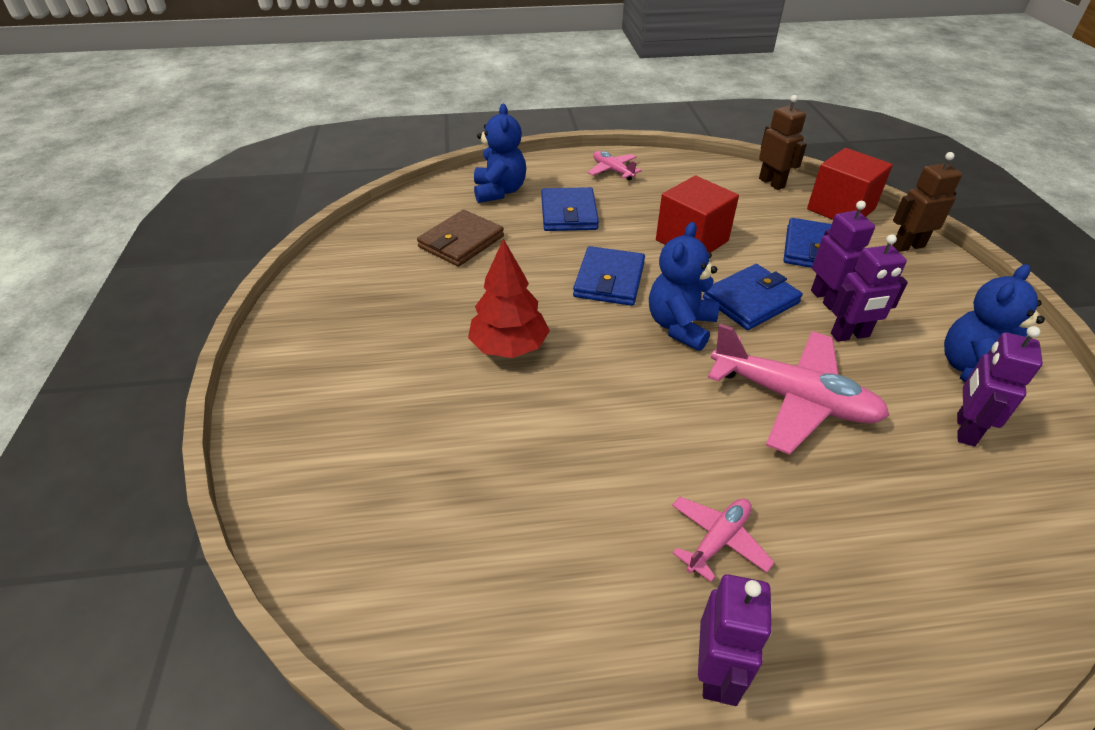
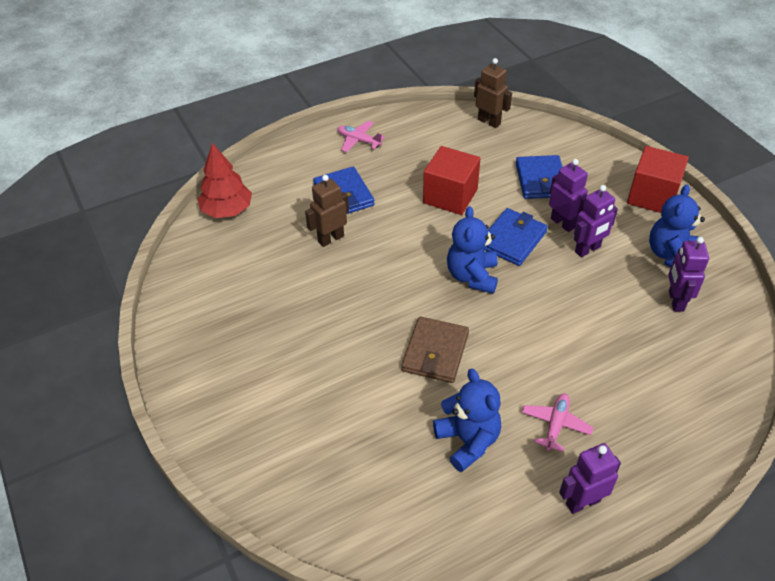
camera: 20 degrees left, 5 degrees up
brown wallet [417,210,504,267] -> brown wallet moved to [402,316,469,383]
red tree [468,239,550,358] -> red tree moved to [198,143,252,218]
blue teddy bear [474,104,526,203] -> blue teddy bear moved to [433,369,501,472]
blue wallet [573,246,645,306] -> none
purple robot [698,574,772,706] -> purple robot turned 105 degrees counterclockwise [559,443,621,514]
pink plane [708,324,890,455] -> none
red cube [807,148,893,220] -> red cube moved to [627,146,689,213]
brown robot [892,152,962,252] -> brown robot moved to [305,175,349,247]

